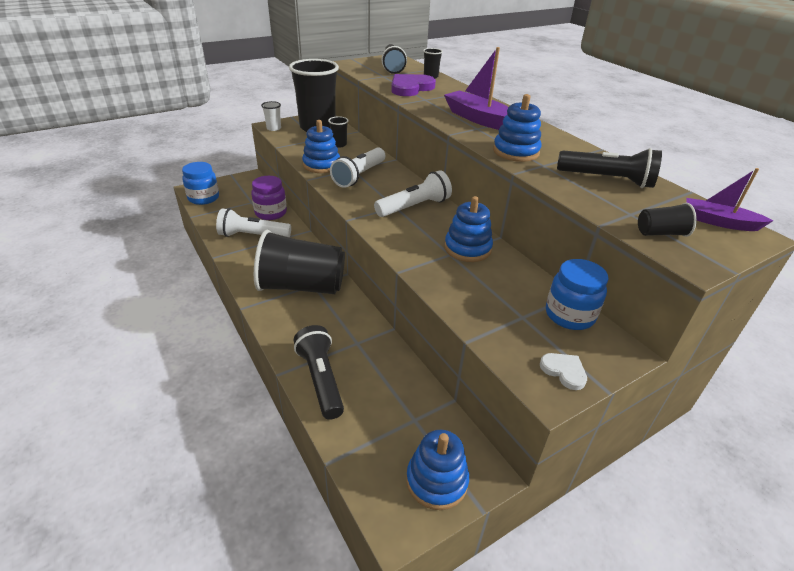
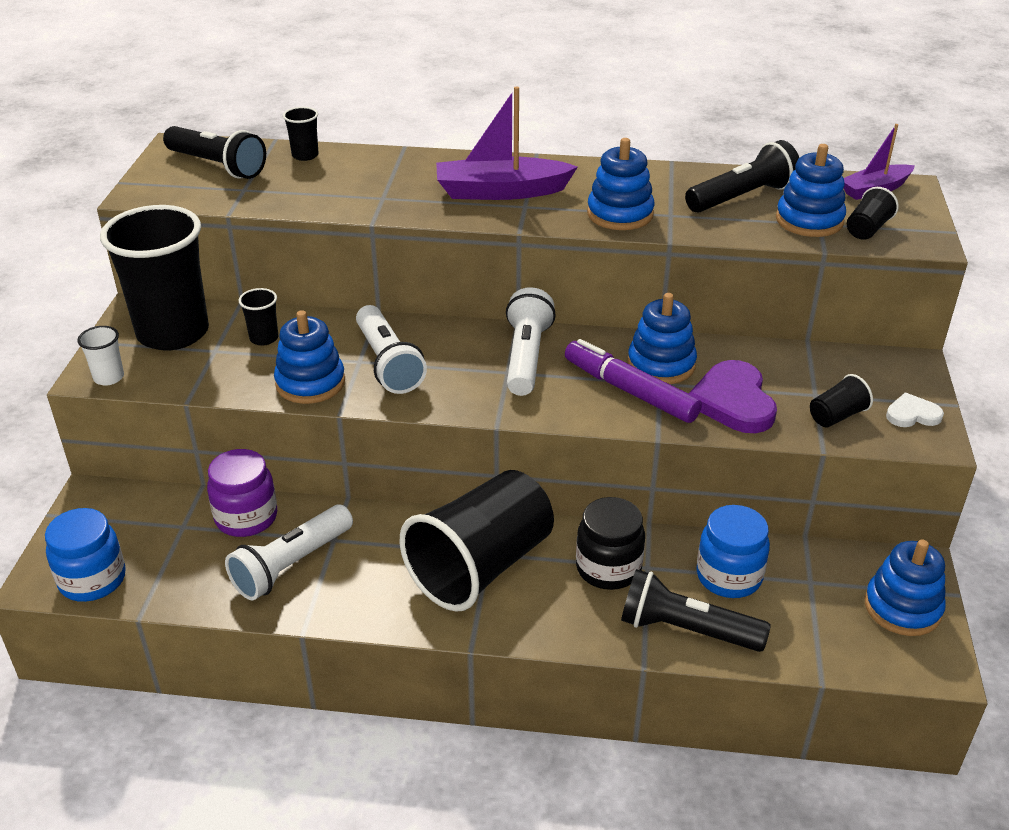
camera: 50 degrees left, 0 degrees up
purple heart [391,74,436,96] -> purple heart moved to [689,360,777,433]
blue jar [546,259,609,330] -> blue jar moved to [696,505,770,598]
none -> purple marker [565,339,702,423]
none -> black jar [576,497,645,590]
none -> blue stacking toy [776,144,846,237]
none -> black cup [810,374,873,428]

